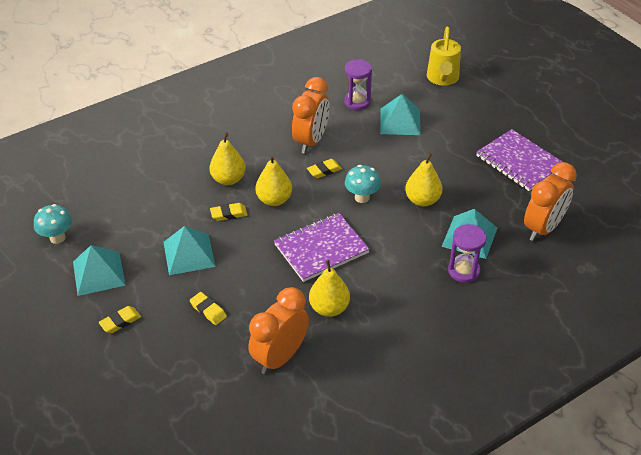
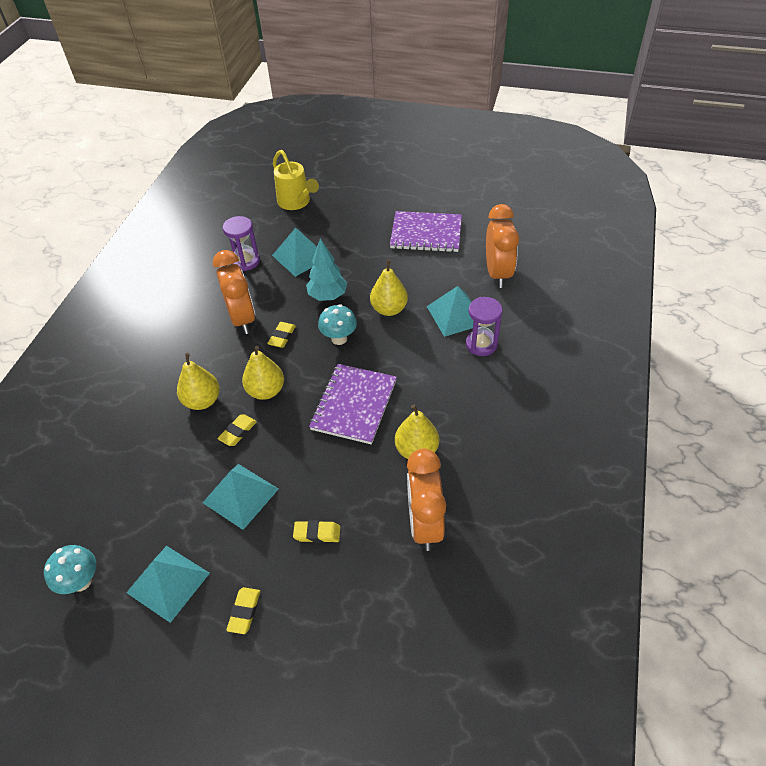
camera: 40 degrees left, 5 degrees up
none -> turquoise tree [306,238,347,301]

